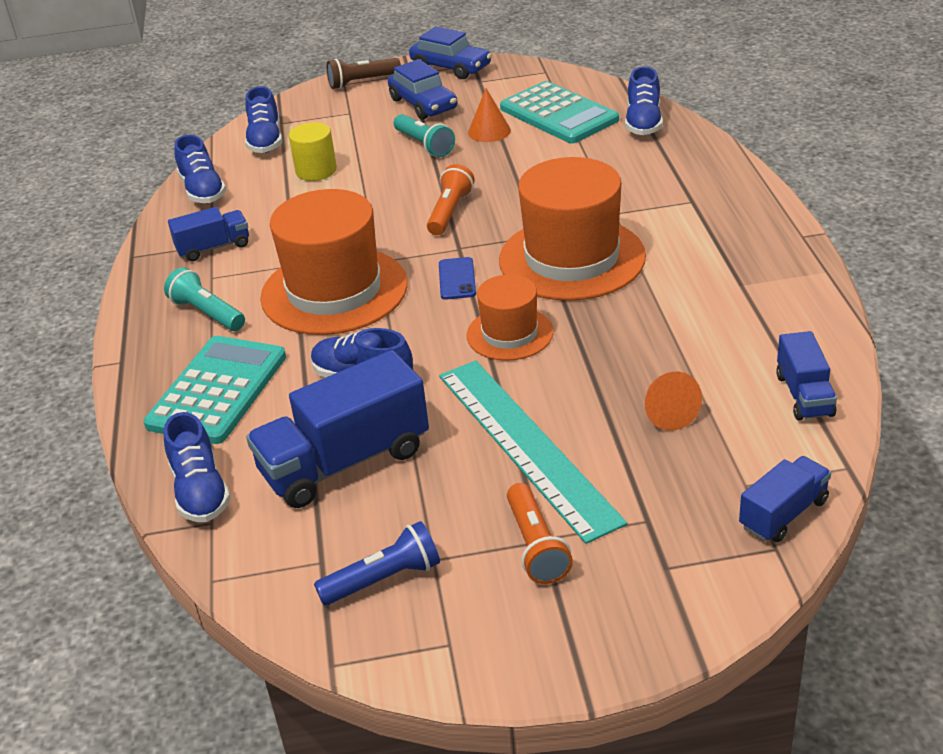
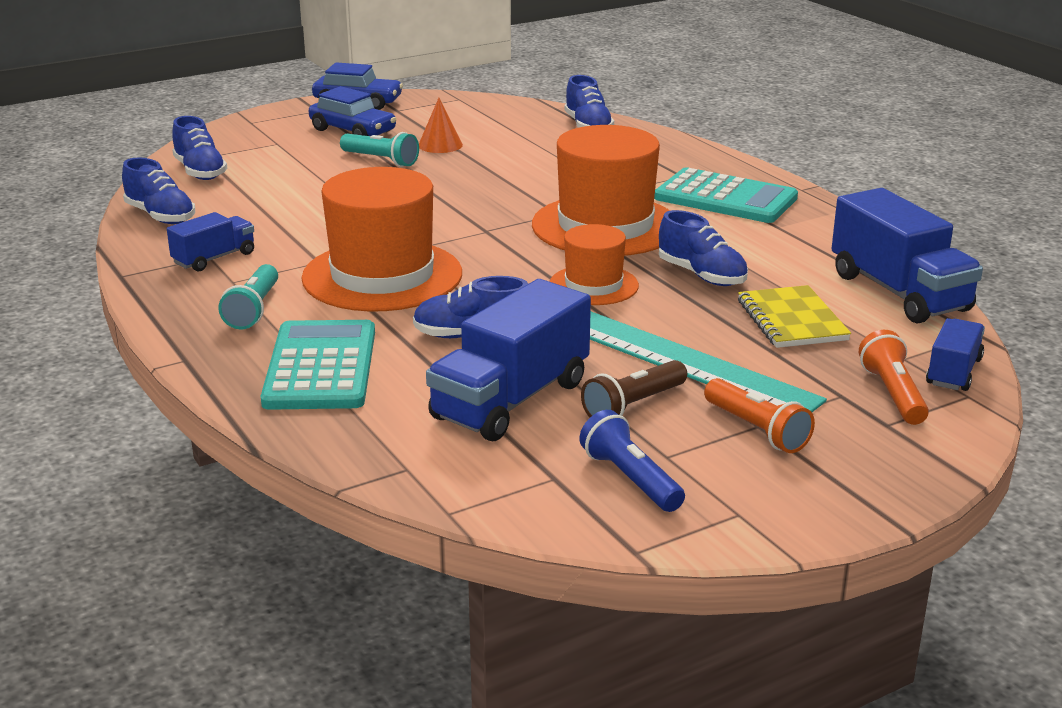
camera: 25 degrees left, 10 degrees down
turquoise flashlight [164,267,245,331] -> turquoise flashlight turned 105 degrees counterclockwise [218,264,278,330]
blue shoe [164,412,231,522] -> blue shoe moved to [659,210,748,286]
yellow cylinder [289,122,337,181] -> none
blue flashlight [314,521,440,606] -> blue flashlight turned 75 degrees counterclockwise [580,410,685,512]
brown flashlight [327,58,401,89] -> brown flashlight moved to [581,360,687,417]
orange flashlight [427,164,475,235] -> orange flashlight moved to [859,330,929,425]
blue phone [439,257,476,300] -> none
turquoise calculator [500,81,619,143] -> turquoise calculator moved to [654,167,798,223]
orange cone [645,372,702,431] -> yellow notebook [738,285,851,348]
blue truck [776,331,837,421] -> blue truck [831,188,983,324], size x1.83

